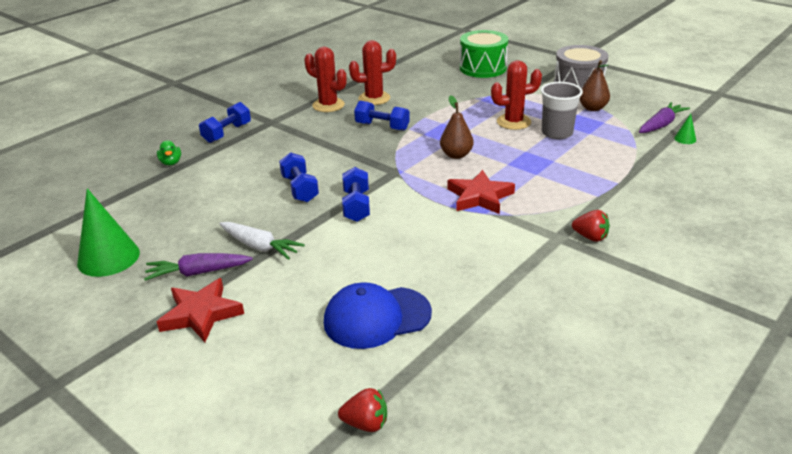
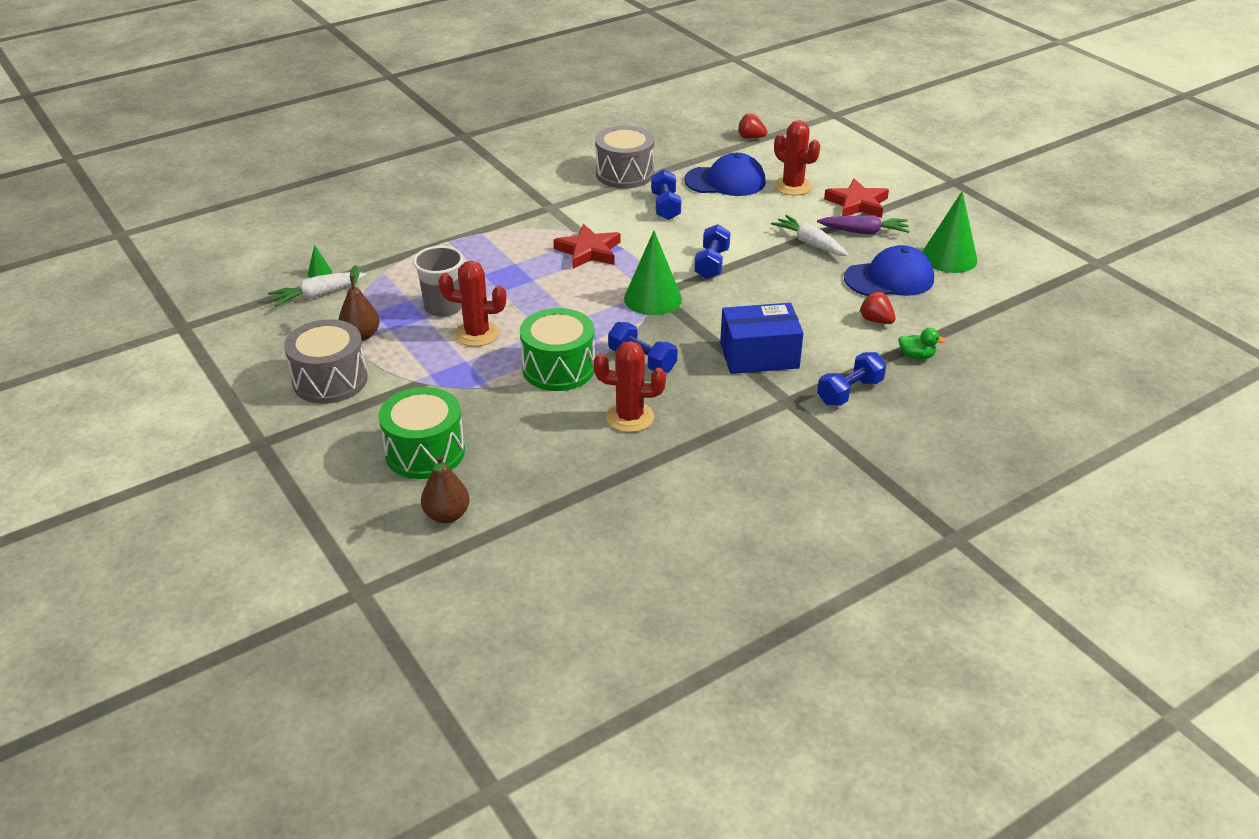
camera: 165 degrees left, 5 degrees up
green duck [157,140,181,165] -> green duck turned 105 degrees clockwise [899,328,946,360]
blue dumbbell [279,152,319,202] -> blue dumbbell moved to [651,169,681,220]
red cactus [304,47,347,112] -> red cactus moved to [774,120,820,195]
brown pear [440,95,473,159] -> brown pear moved to [421,455,470,523]
red strawberry [572,210,610,242] -> red strawberry moved to [859,292,896,324]
purple carrot [639,102,690,133] -> white carrot [268,272,367,307]
none -> green drum [520,308,595,391]
none -> grey drum [595,125,654,188]
none -> green cone [624,231,682,315]
none -> blue box [720,303,804,374]
none -> blue cap [844,245,934,296]

